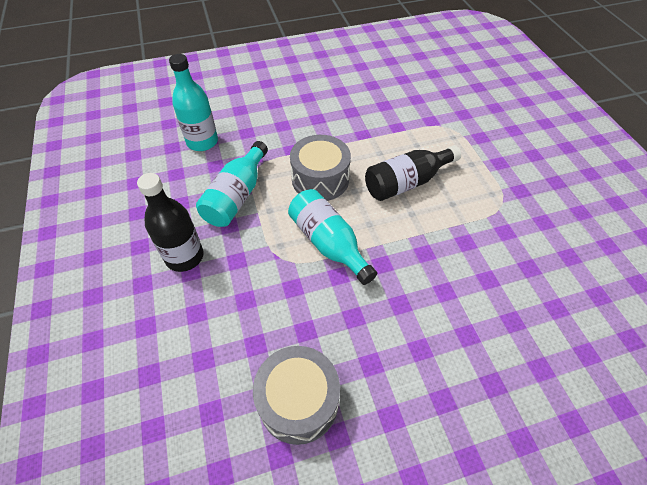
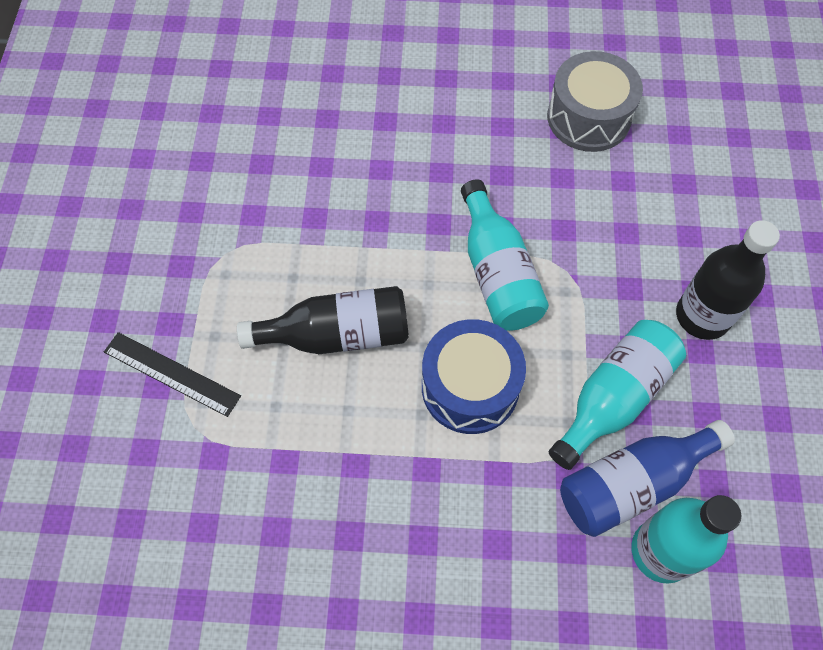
camera: 160 degrees left, 10 degrees up
grey drum [290,135,351,201] -> blue drum [422,319,526,434]
none -> black ruler [104,332,241,417]
none -> blue bottle [560,420,735,537]

